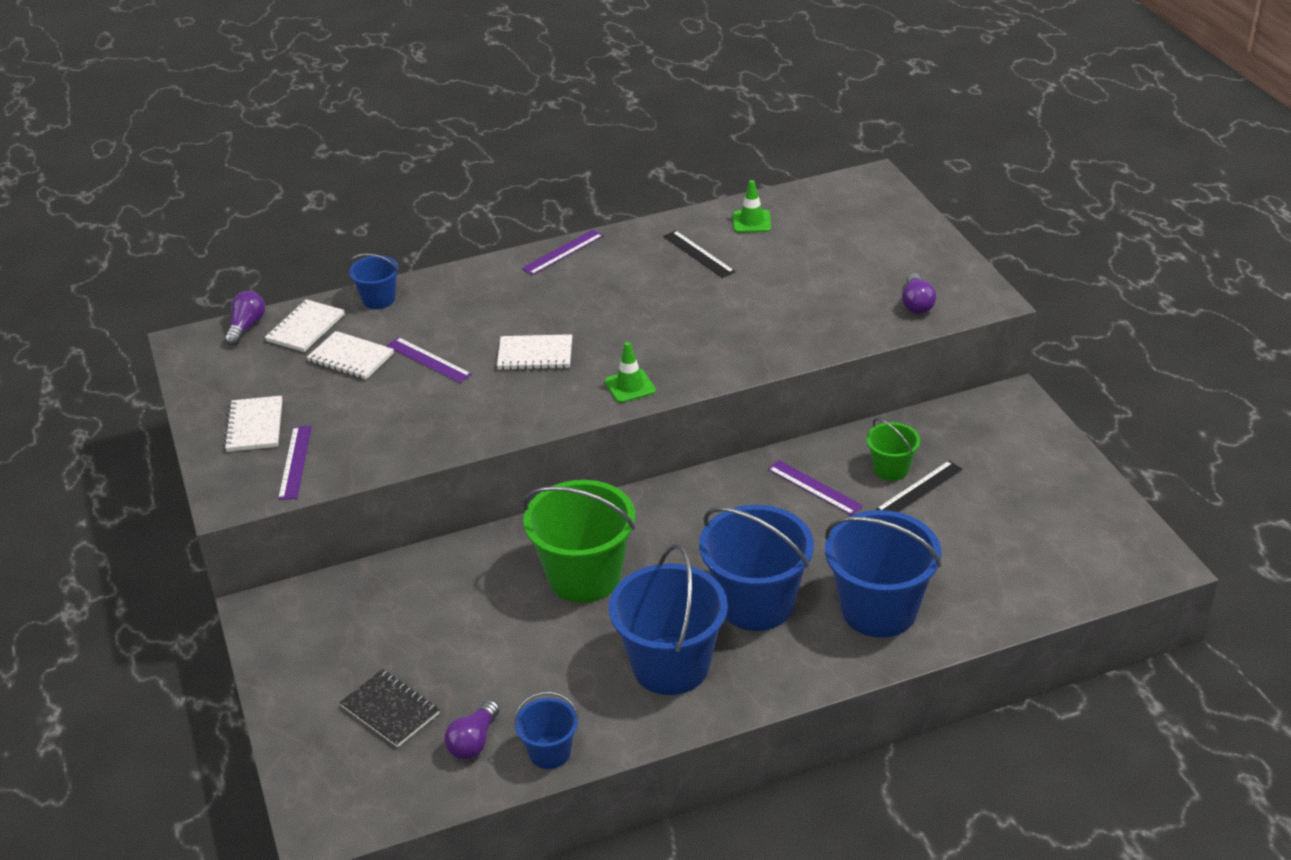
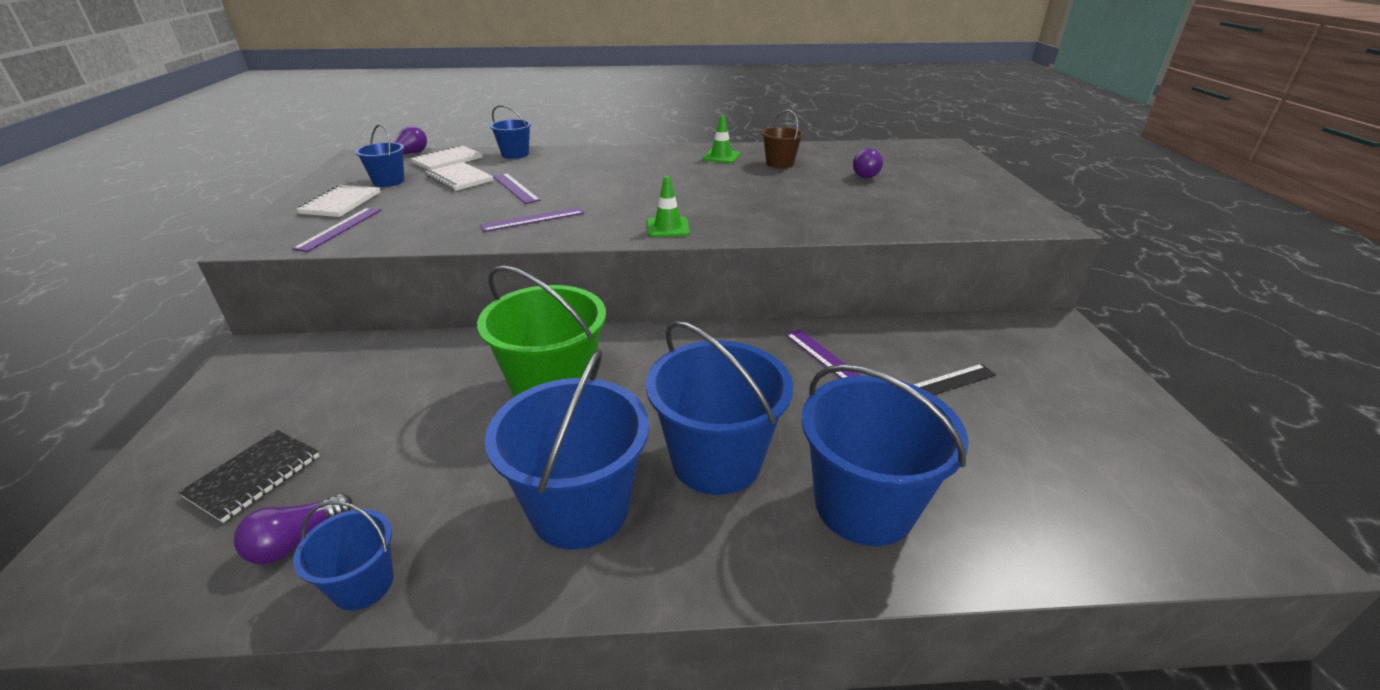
camera: 15 degrees right, 5 degrees down
black notebook [340,669,440,748] -> black notebook turned 60 degrees clockwise [178,430,319,523]
white notebook [497,334,572,370] -> none
purple ruler [521,230,604,275] -> purple ruler moved to [480,207,584,232]
black ruler [663,230,735,278] -> brown bucket [762,110,804,168]
green traffic cone [733,180,771,233] -> green traffic cone moved to [703,115,740,163]
green bucket [866,418,920,481] -> none
purple light bulb [902,273,936,314] -> purple light bulb moved to [853,148,883,178]
none -> blue bucket [355,124,405,187]

